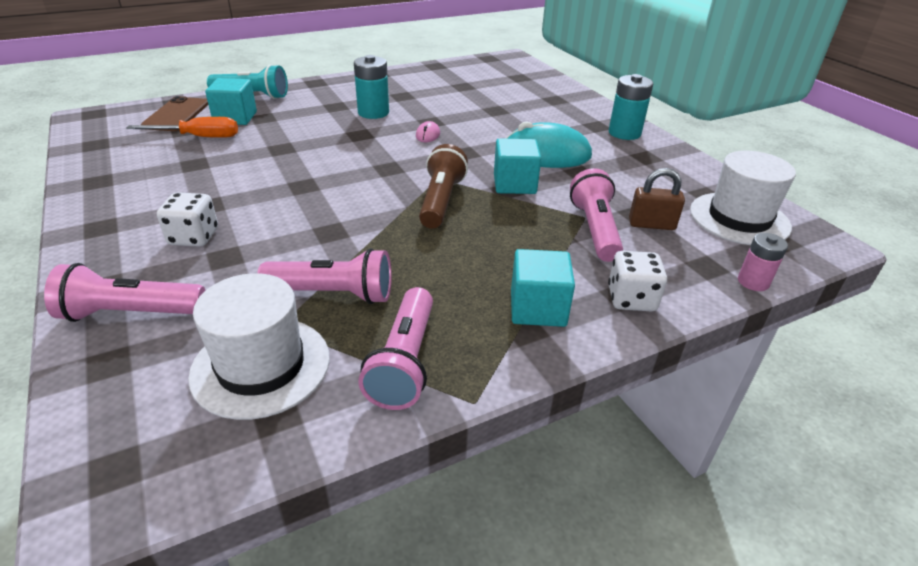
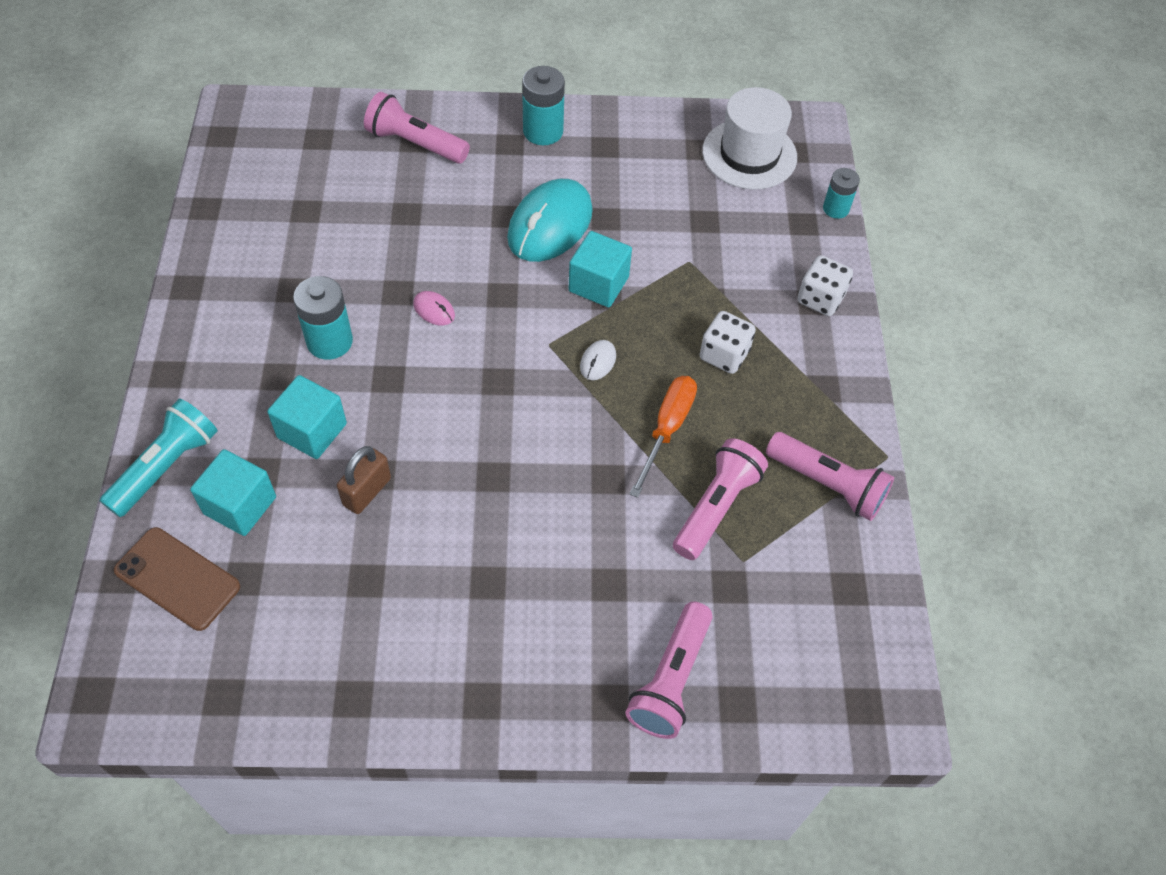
camera: 65 degrees left, 20 degrees up
orange screwdriver [126,117,238,138] -> orange screwdriver moved to [630,376,697,498]
white dice [157,192,218,247] -> white dice moved to [700,311,756,374]
white hat [188,273,330,420] -> none
brown flashlight [419,144,468,229] -> white mouse [580,340,616,380]
turquoise cube [511,249,575,327] -> turquoise cube moved to [267,375,347,459]
pink flashlight [570,168,623,262] -> pink flashlight moved to [364,92,470,164]
brown padlock [629,168,685,230] -> brown padlock moved to [337,446,391,514]
pink battery [738,233,788,291] -> turquoise battery [823,168,860,219]

